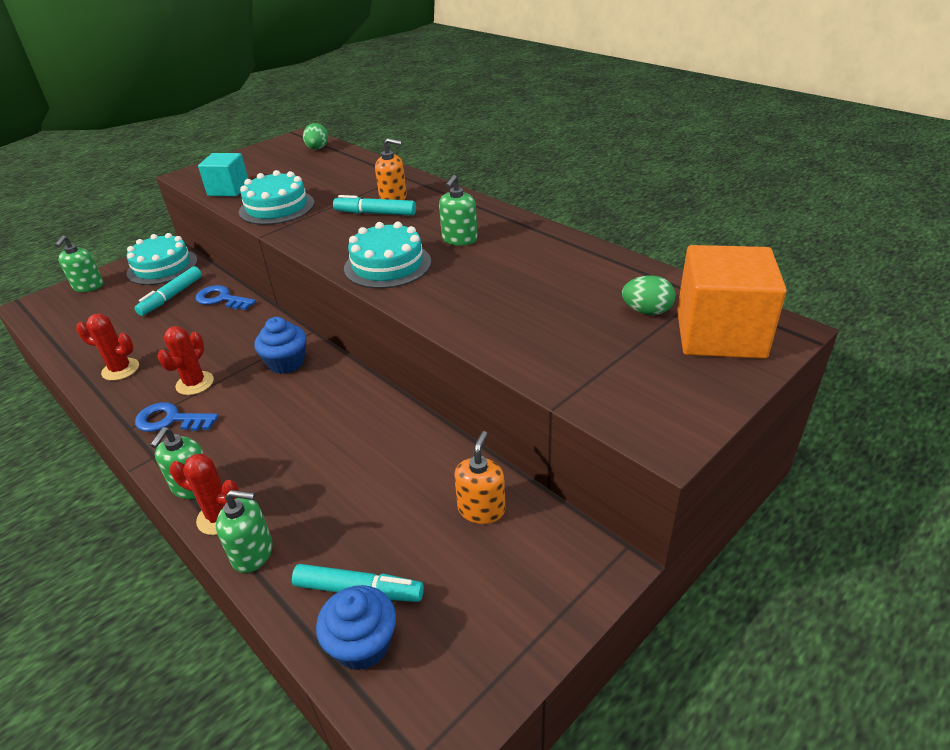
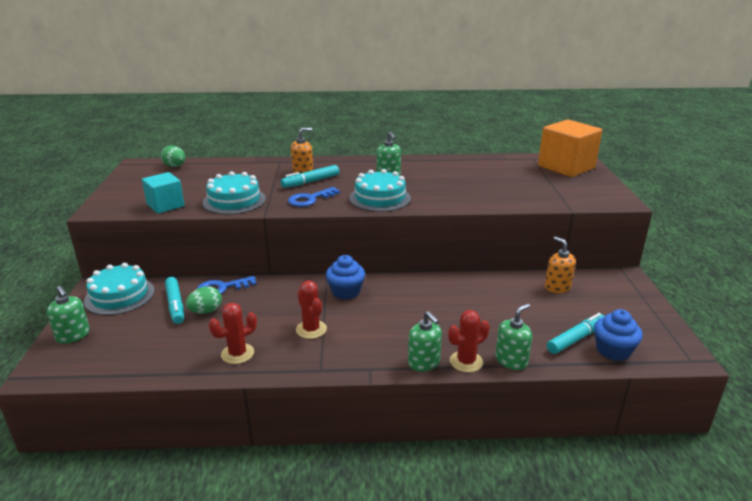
camera: 50 degrees left, 10 degrees down
blue key [135,402,219,432] -> blue key moved to [288,187,340,207]
green egg [622,275,675,315] -> green egg moved to [186,286,222,314]

